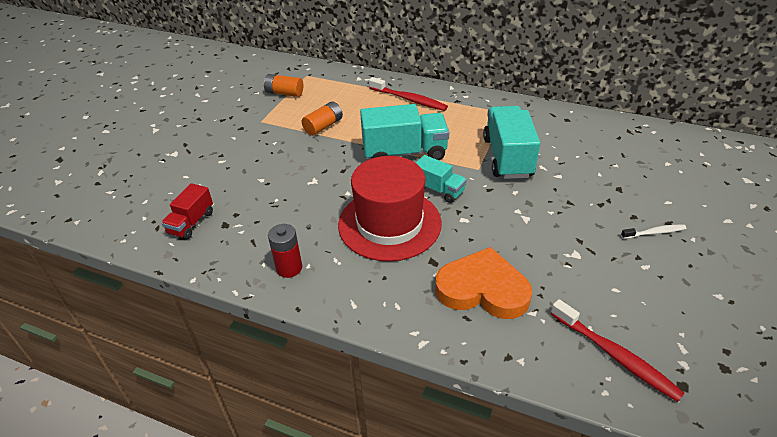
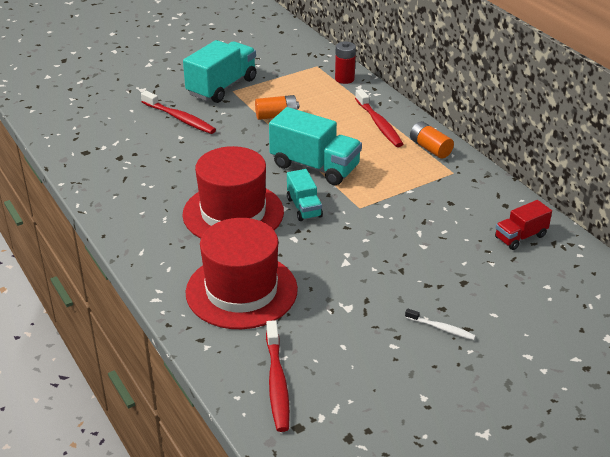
camera: 35 degrees right, 5 degrees down
red truck [161,183,213,239] -> red truck moved to [495,200,552,250]
orange battery [264,74,303,97] -> orange battery moved to [410,121,454,159]
red battery [268,224,302,278] -> red battery moved to [335,41,356,84]
orange heart [435,247,532,319] -> red hat [185,218,298,329]
turquoise truck [483,106,540,179] -> turquoise truck moved to [183,40,257,103]
none -> red toothbrush [141,91,216,134]

